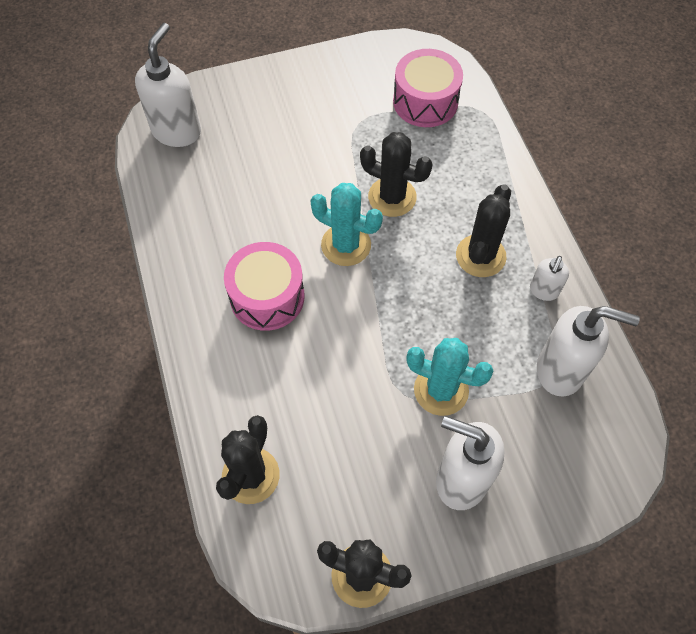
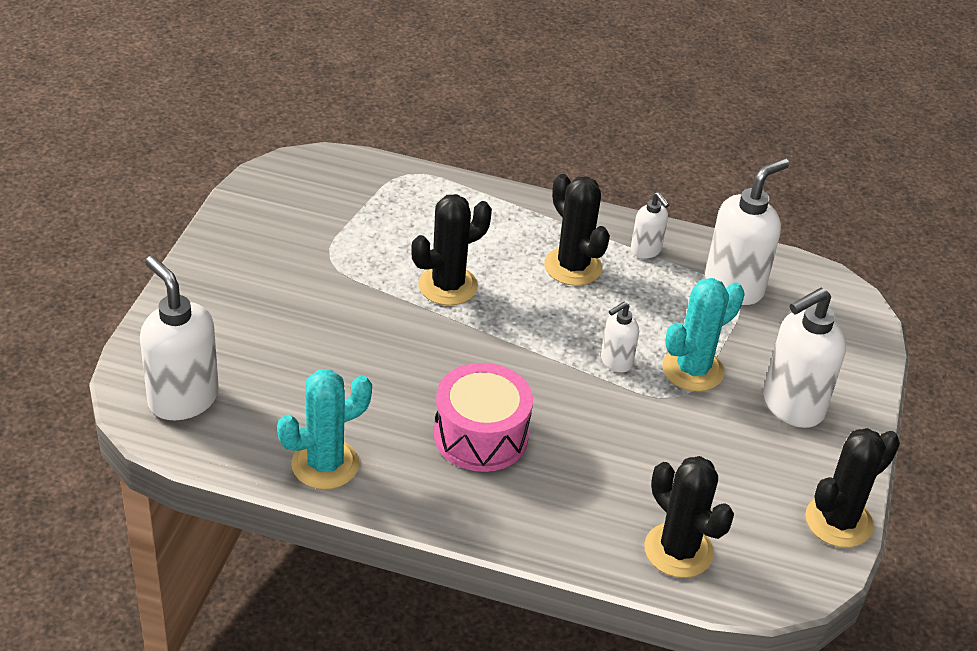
camera: 60 degrees left, 20 degrees down
turquoise cactus [310,183,383,266] -> turquoise cactus moved to [277,369,372,489]
pink drum [393,49,463,127] -> none
none -> white soap dispenser [601,302,639,372]

